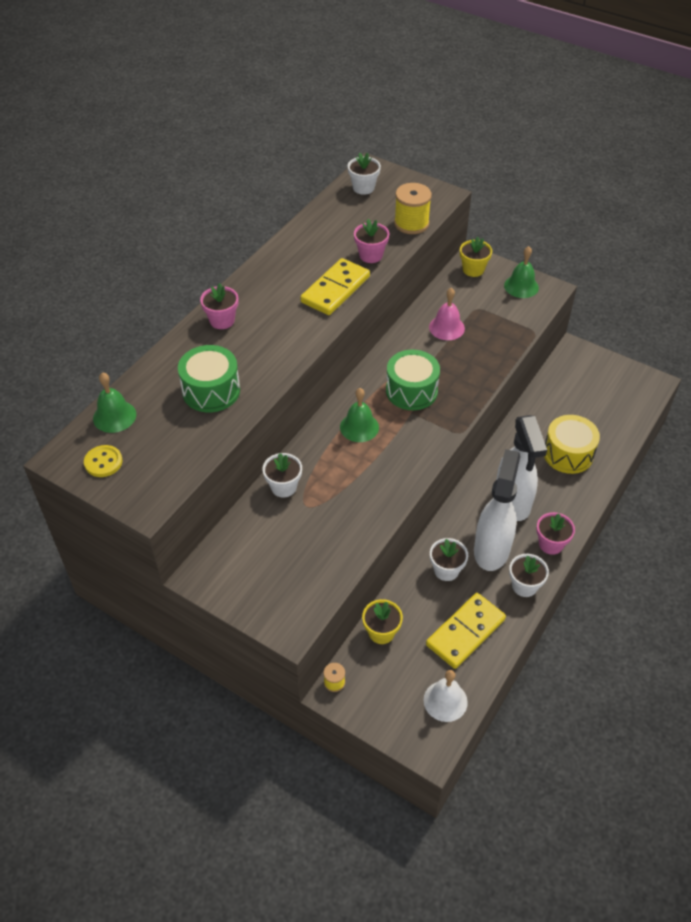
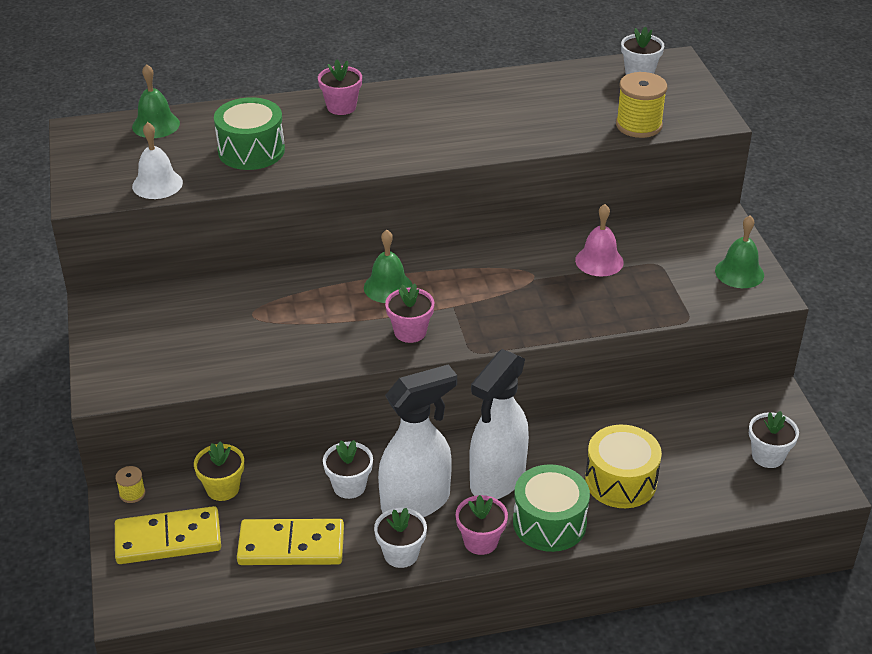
camera: 45 degrees right, 10 degrees down
yellow button [84,445,122,477] -> none
white flower pot [263,453,302,498] -> white flower pot moved to [749,411,799,468]
yellow domino [300,258,370,315] -> yellow domino moved to [115,506,221,564]
pink flower pot [354,219,389,263] -> pink flower pot moved to [385,284,434,343]
green drum [386,349,440,410] -> green drum moved to [513,464,590,552]
white bell [424,670,468,722] -> white bell moved to [132,122,183,199]
yellow flower pot [460,237,492,277] -> none

